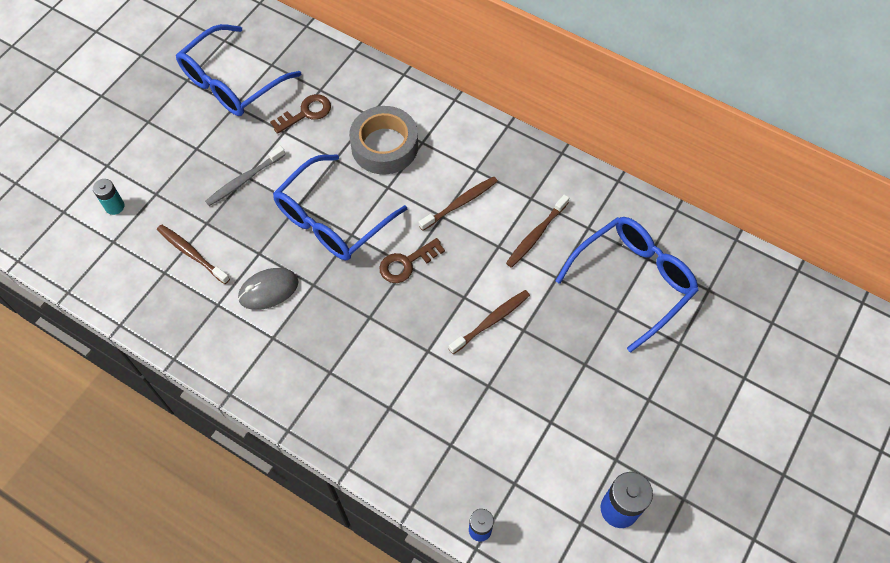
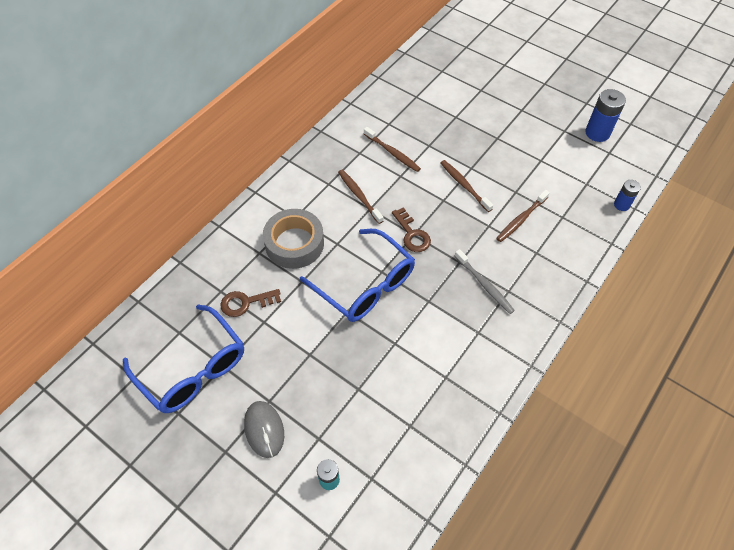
camera: 85 degrees left, 5 degrees down
brown toothbrush [157,224,230,284] -> brown toothbrush moved to [496,190,550,242]
grey toothbrush [205,146,285,206] -> grey toothbrush moved to [455,249,515,314]
grey mouse [238,268,298,310] -> grey mouse moved to [244,401,284,458]
brown key [270,94,331,134] -> brown key turned 75 degrees counterclockwise [221,289,281,317]
blue glasses [555,217,699,352] -> none

